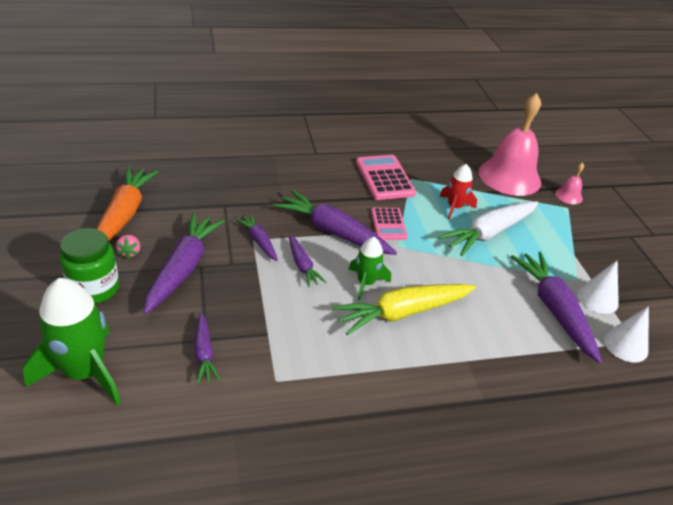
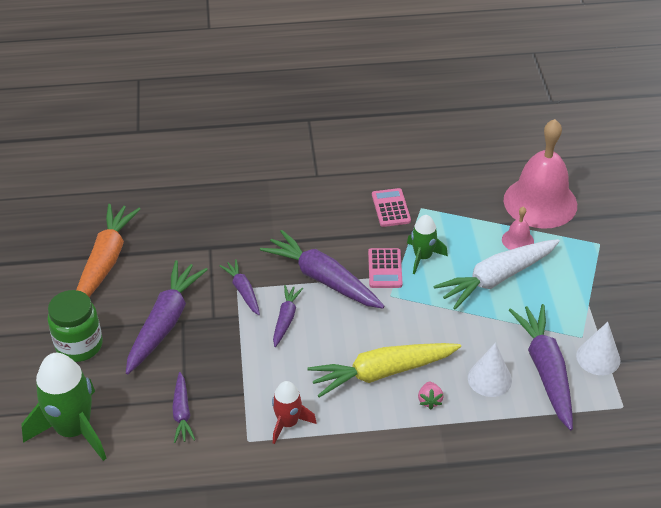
camera: 10 degrees right, 5 degrees up
pink strawberry [116,235,140,259] -> pink strawberry moved to [418,382,444,410]
purple carrot [289,234,326,287] -> purple carrot turned 150 degrees counterclockwise [273,285,303,347]
green rocket [348,237,391,301] -> green rocket moved to [407,215,448,274]
pink calculator [356,155,416,200] -> pink calculator [372,188,411,227], size x0.64
red rocket [439,164,477,220] -> red rocket moved to [272,381,317,444]
pink bell [555,162,584,204] -> pink bell moved to [502,207,534,250]
white cone [604,306,649,363] -> white cone moved to [468,343,512,397]

